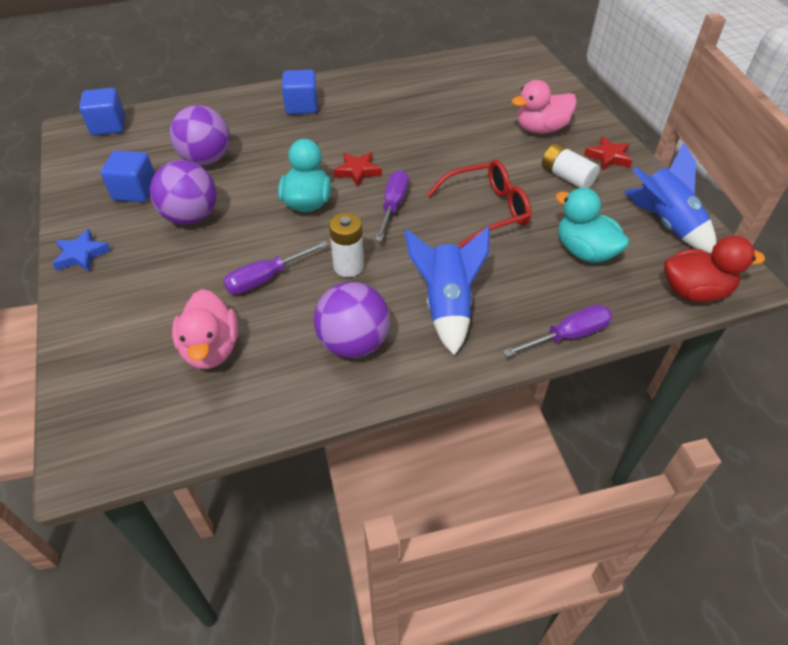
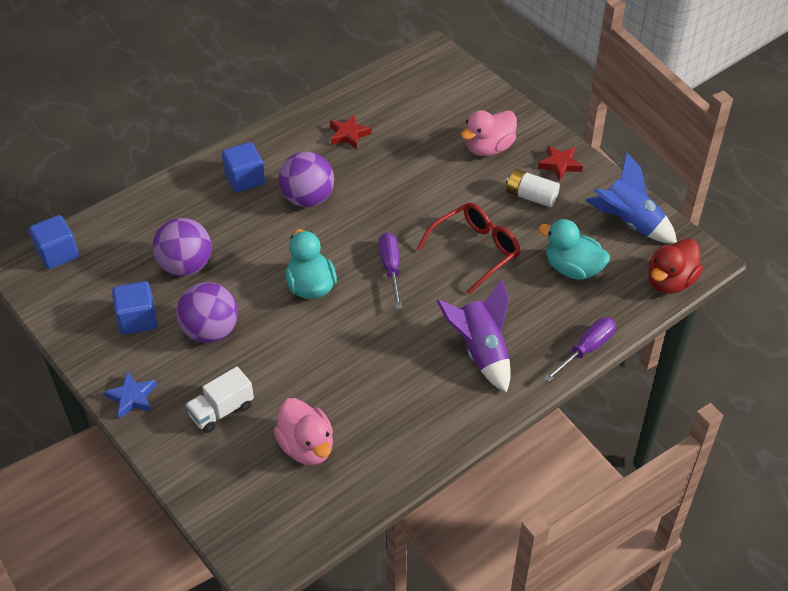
camera: 20 degrees left, 0 degrees up
purple screwdriver [223,241,328,294] -> none
purple ball [314,282,390,358] -> purple ball moved to [279,152,334,207]
white battery [329,213,364,277] -> none
red star [334,152,382,187] -> red star moved to [330,114,372,149]
blue rocket [405,226,490,355] -> purple rocket [437,279,511,393]
red duck [664,236,765,302] -> red duck turned 150 degrees clockwise [648,239,703,294]
none -> white truck [185,367,254,433]

